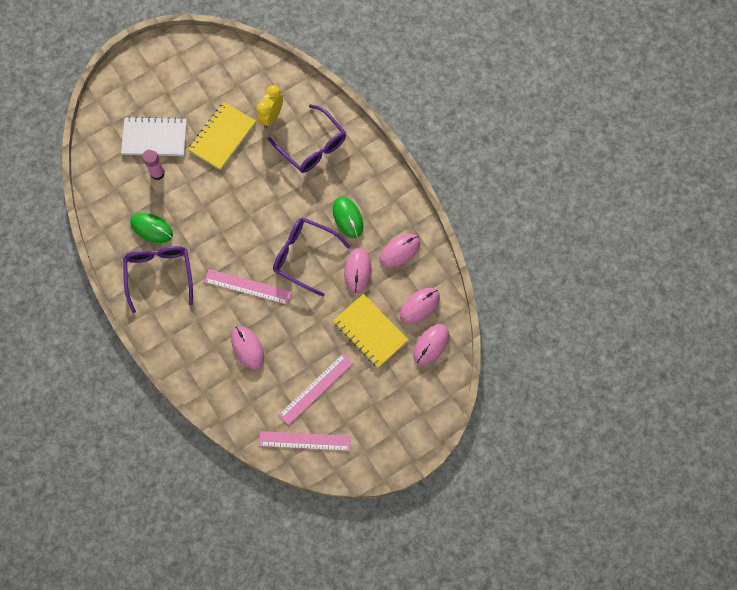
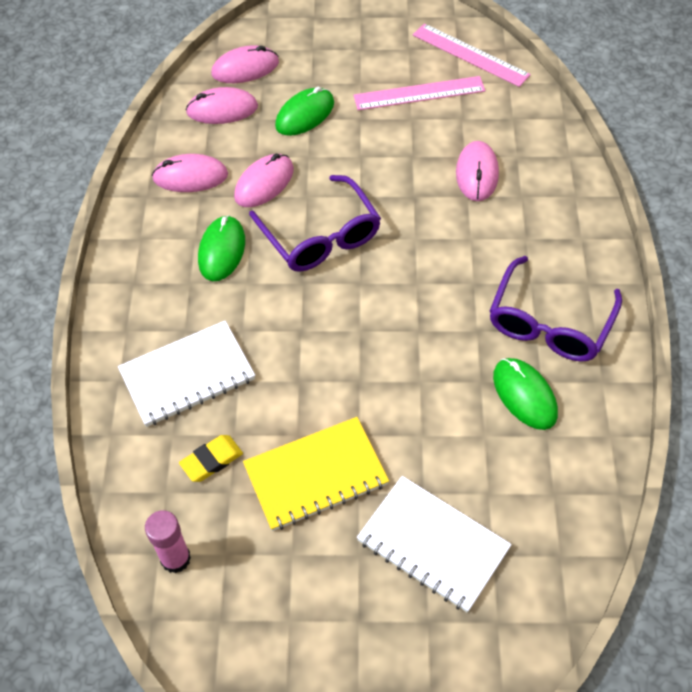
camera: 145 degrees left, 15 degrees down
pink glue stick [142,149,165,180] -> pink glue stick moved to [145,510,191,573]
pink ruler [204,269,292,305] -> none
yellow clock [257,85,283,128] -> yellow eraser [179,435,243,482]
purple glasses [268,104,346,173] -> white notebook [118,321,255,427]
yellow notebook [333,294,408,368] -> green mouse [275,87,334,136]

